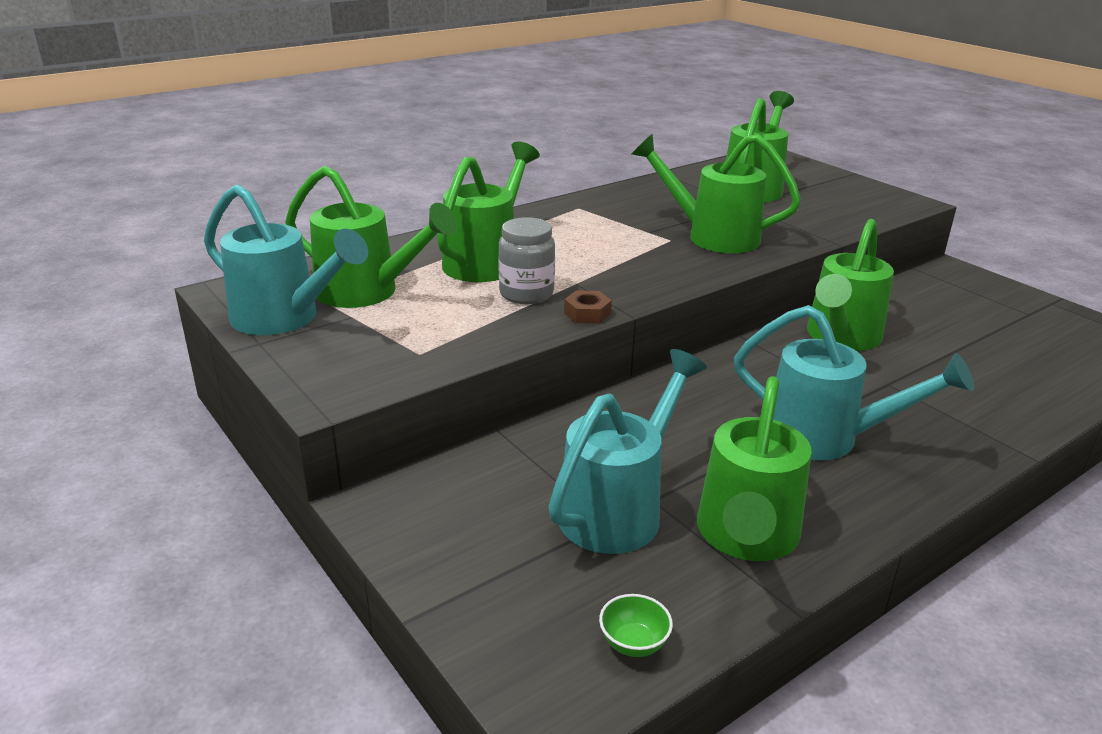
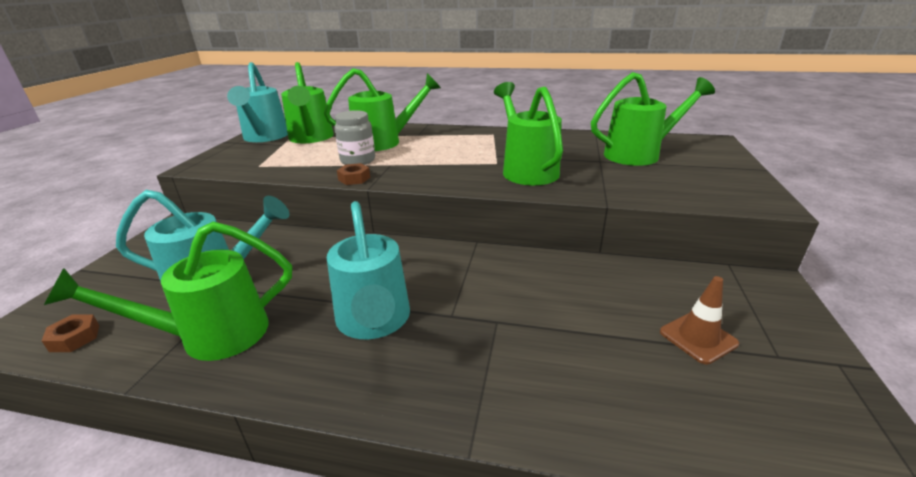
camera: 50 degrees right, 0 degrees up
green bowl [599,594,673,657] -> brown nut [41,314,99,352]
green watering can [807,219,894,351] -> none
none -> brown traffic cone [660,276,739,364]

